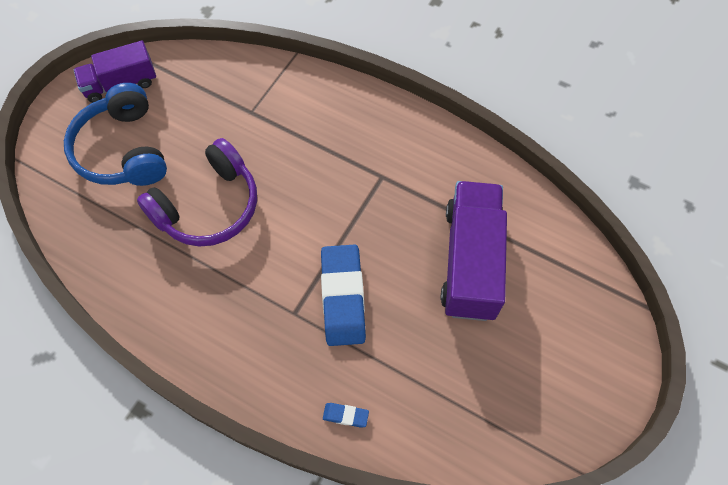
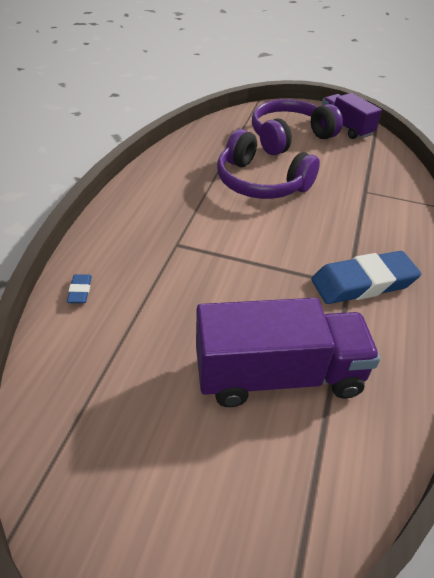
camera: 75 degrees right, 20 degrees down
blue headphones [64,83,167,186] -> purple headphones [252,99,343,155]
blue eraser [321,245,366,346] -> blue eraser moved to [311,251,421,304]

